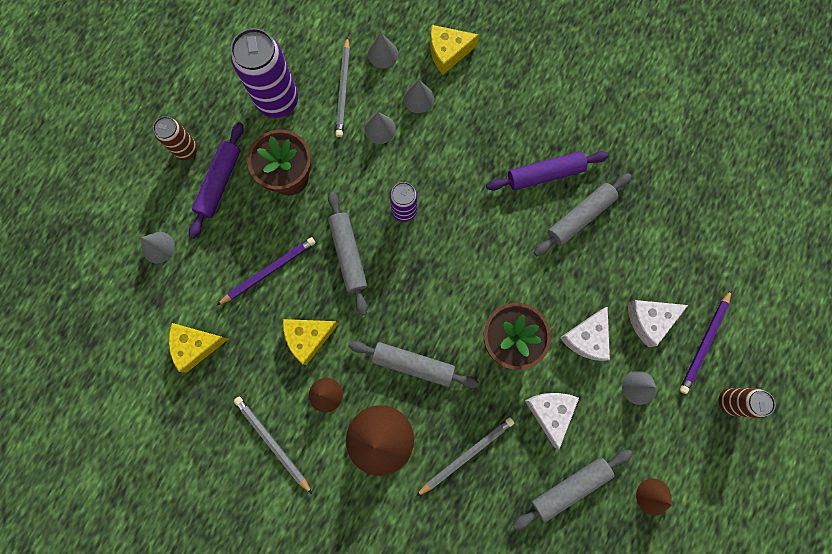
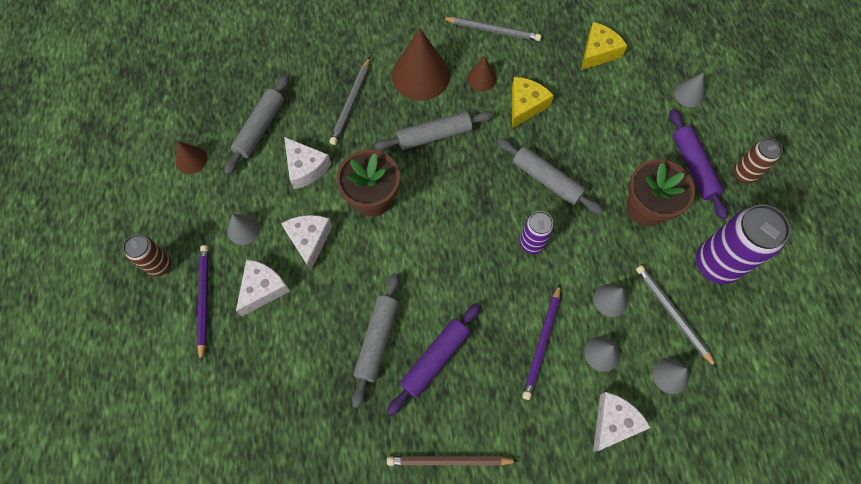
camera: 145 degrees right, 10 degrees down
purple pencil [217,237,316,305] -> purple pencil moved to [522,285,561,400]
yellow cheese [430,25,479,75] -> white cheese [593,392,651,452]
none -> brown pencil [387,456,518,466]

